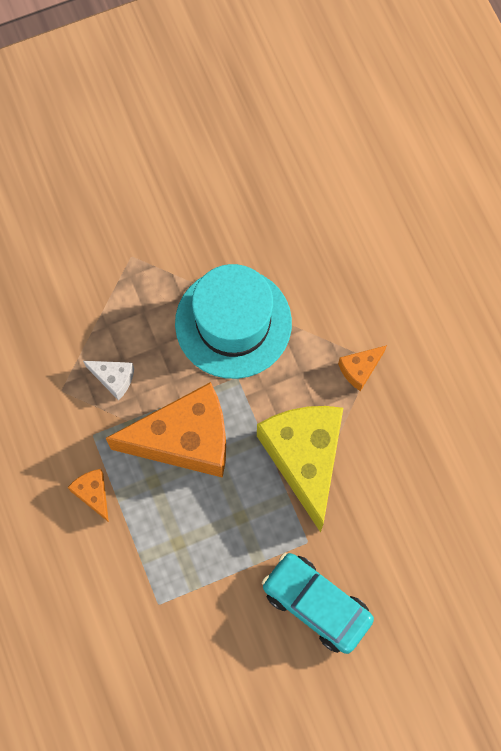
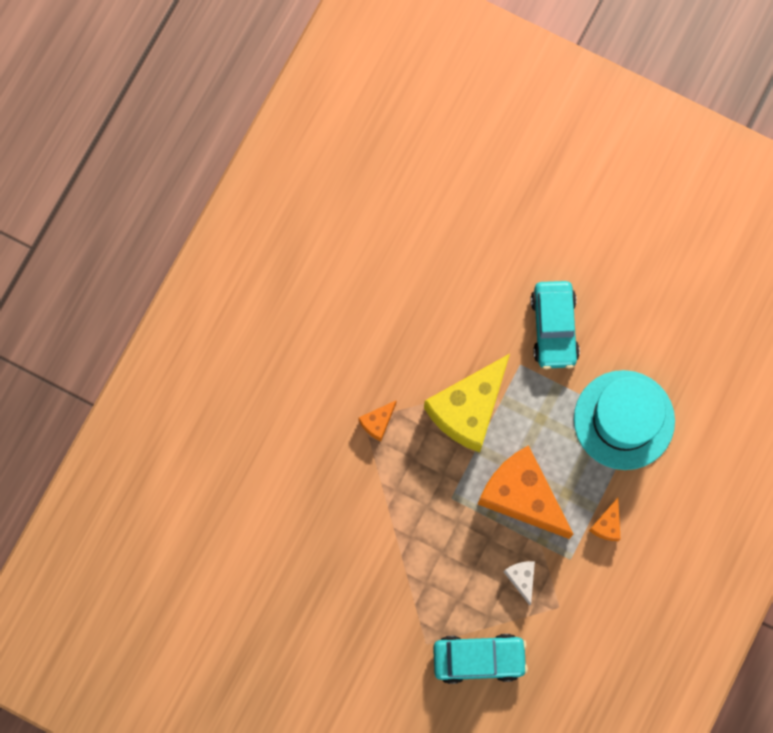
camera: 130 degrees left, 5 degrees up
turquoise hat [175,264,292,379] -> turquoise hat moved to [574,370,675,470]
orange cheese [338,345,387,391] -> orange cheese turned 120 degrees clockwise [358,401,396,441]
none -> turquoise car [433,634,528,684]

